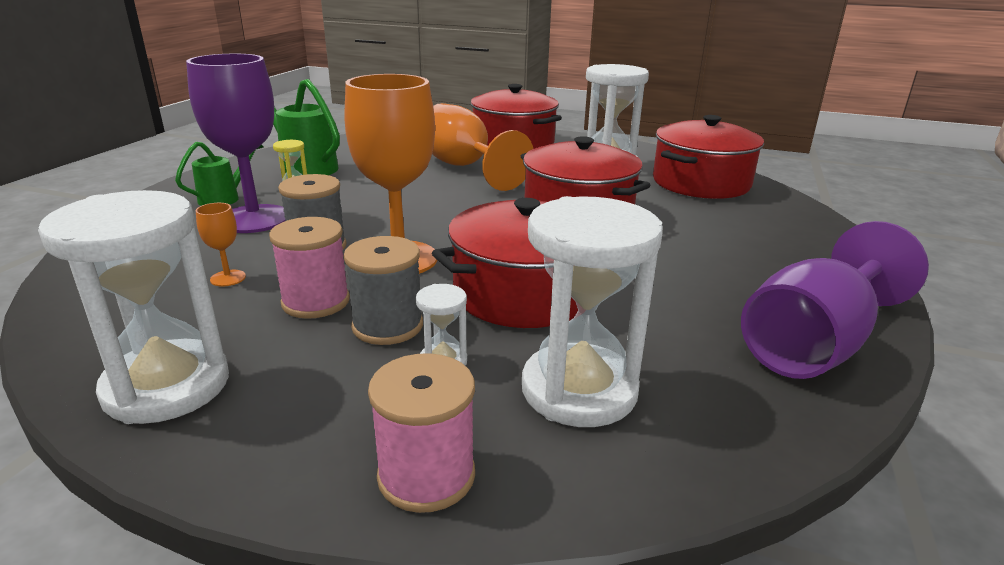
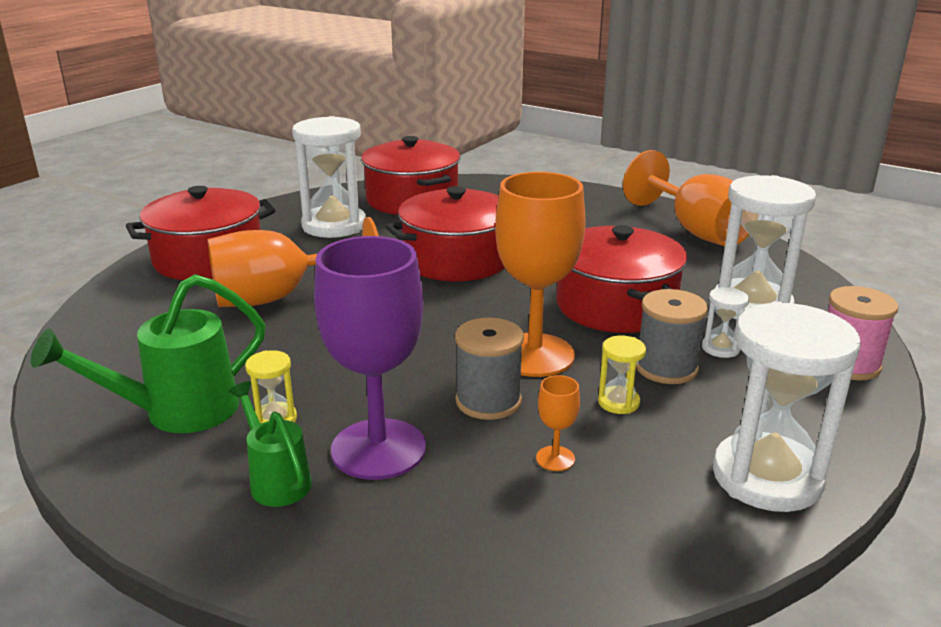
camera: 75 degrees left, 0 degrees up
pink spool [269,217,350,319] -> yellow hourglass [598,336,646,414]
purple goblet [741,221,929,379] -> orange goblet [623,150,749,246]

